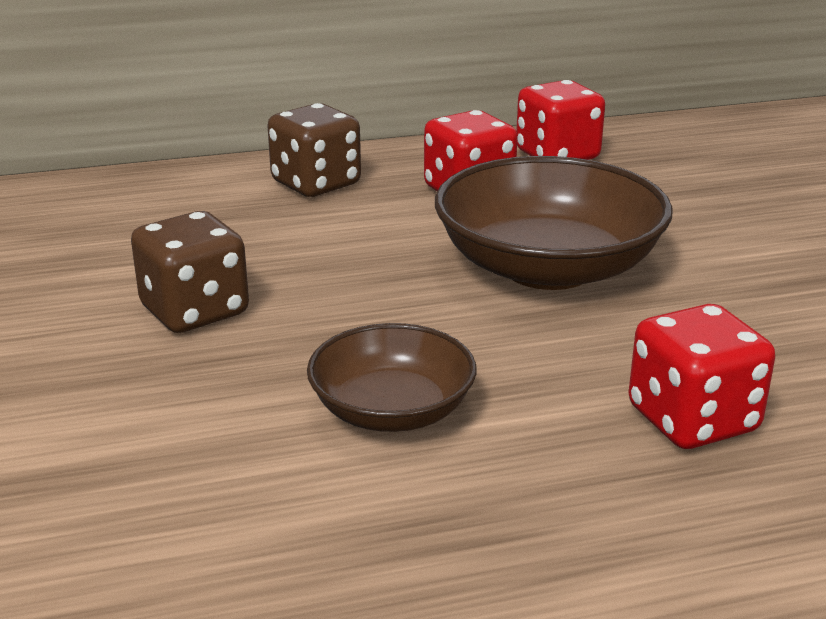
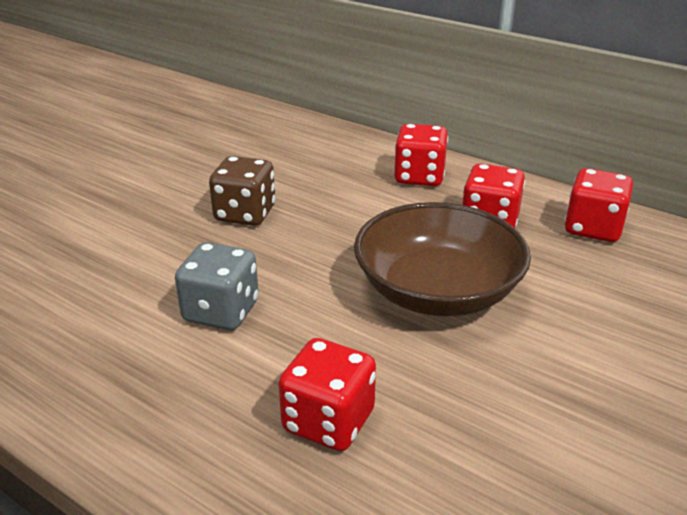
camera: 50 degrees right, 5 degrees up
brown dice [267,103,361,197] -> red dice [394,124,448,186]
brown bowl [307,323,476,432] -> grey dice [175,242,259,330]

